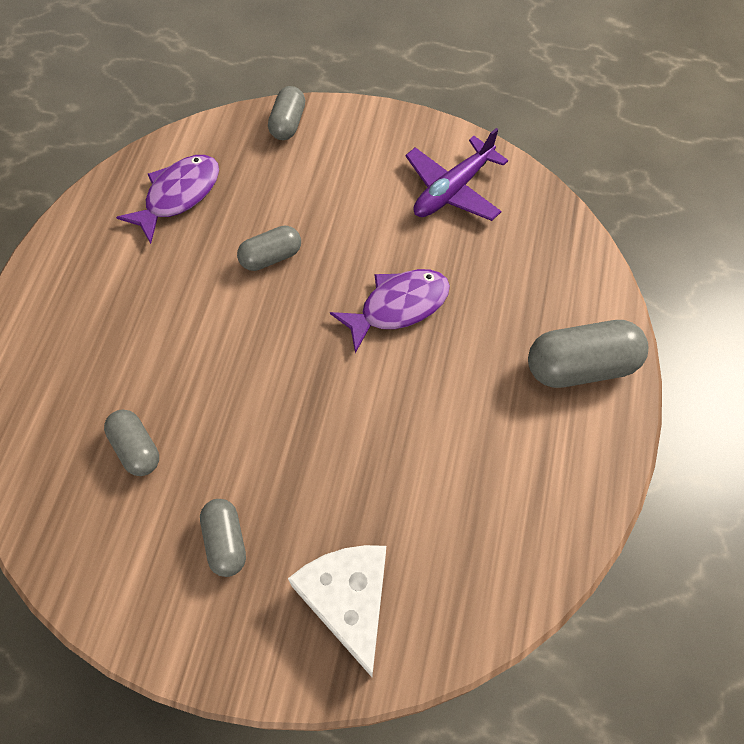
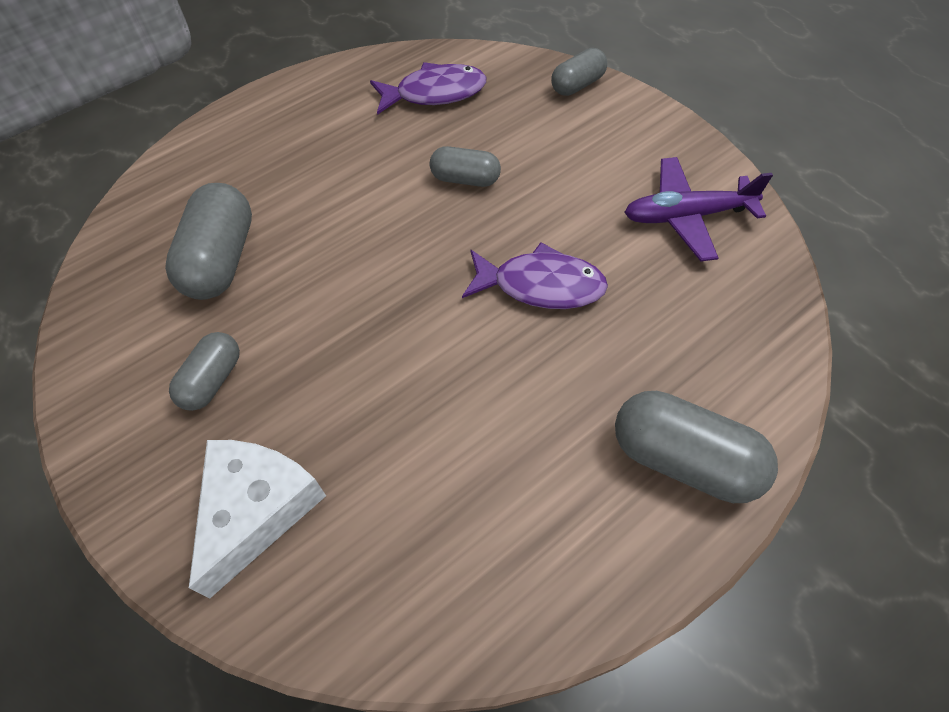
camera: 40 degrees right, 5 degrees down
grey capsule [104,410,159,476] -> grey capsule [165,183,252,300], size x1.67

